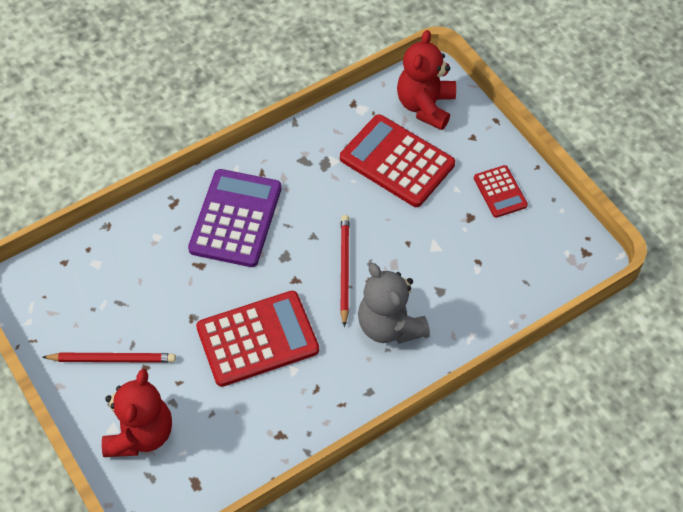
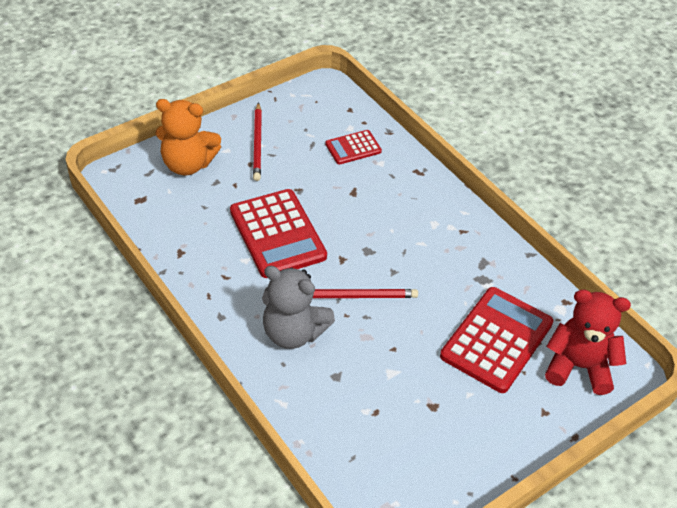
camera: 85 degrees right, 10 degrees down
red teddy bear [102,369,172,457] -> orange teddy bear [156,99,221,175]
purple calculator [188,169,282,267] -> none
grey teddy bear [358,263,430,344] -> grey teddy bear turned 120 degrees counterclockwise [262,266,335,349]
red calculator [474,165,528,218] -> red calculator moved to [325,130,382,165]

